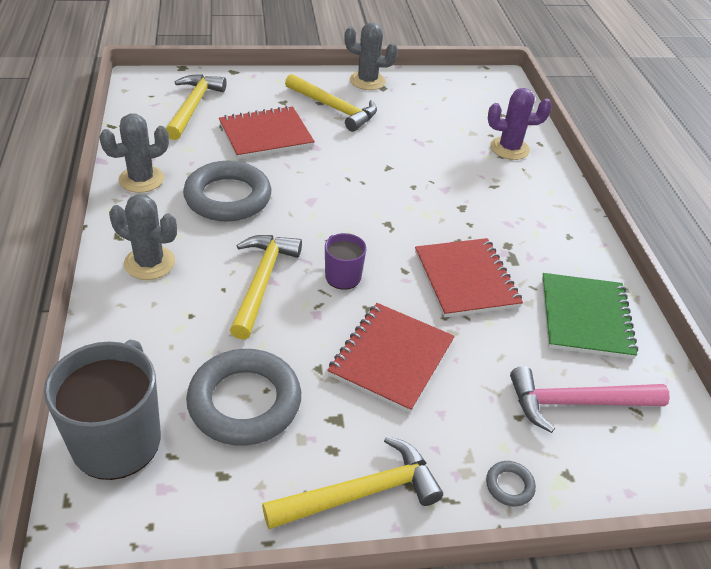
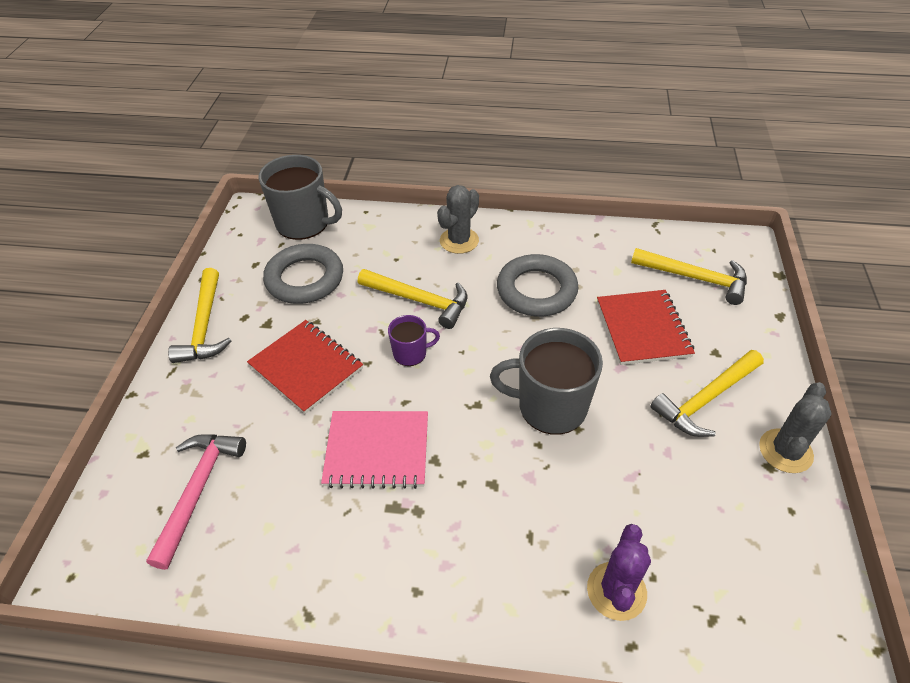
camera: 110 degrees right, 5 degrees up
grey cactus [99,114,169,193] -> none
red notebook [415,238,523,318] -> pink notebook [321,411,428,489]
grey ring [486,461,536,506] -> none
green notebook [542,273,638,359] -> none
none -> grey mug [490,328,603,435]

